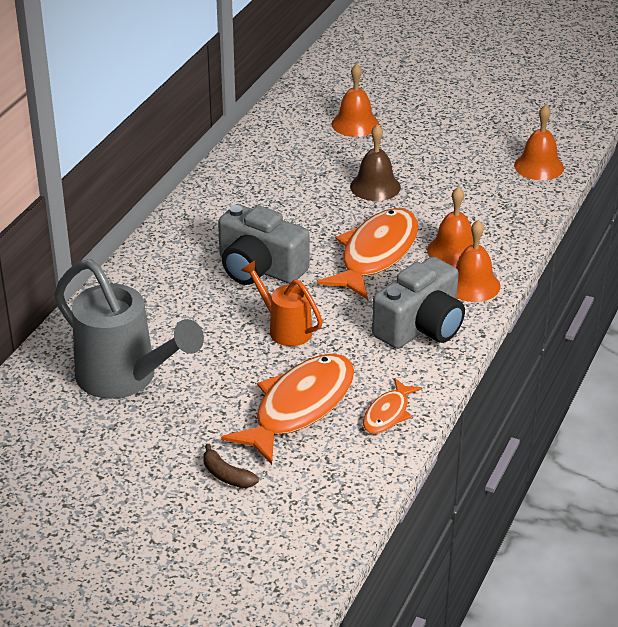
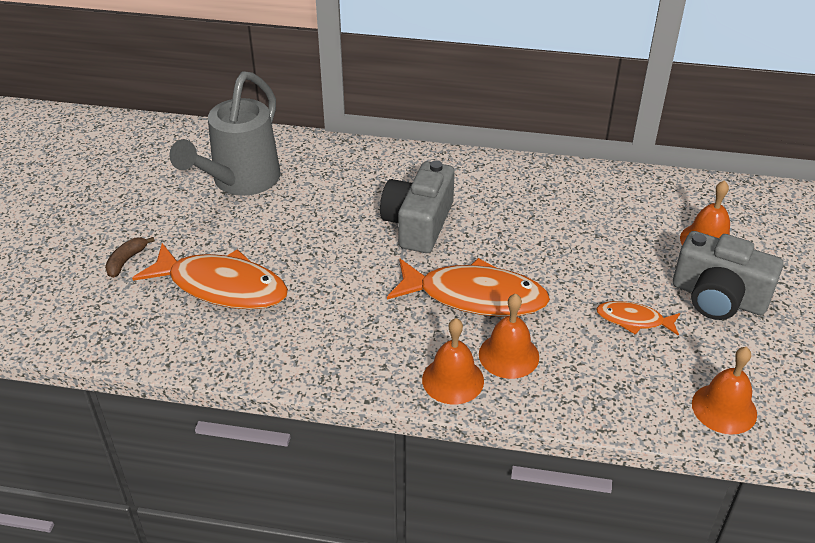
camera: 75 degrees right, 5 degrees up
orange watering can [241,260,323,346] -> none
brown bell [350,124,401,201] -> none
orange fish [363,378,422,434] -> orange fish moved to [596,301,680,336]
grey camera [372,257,465,349] -> grey camera moved to [673,231,784,320]

